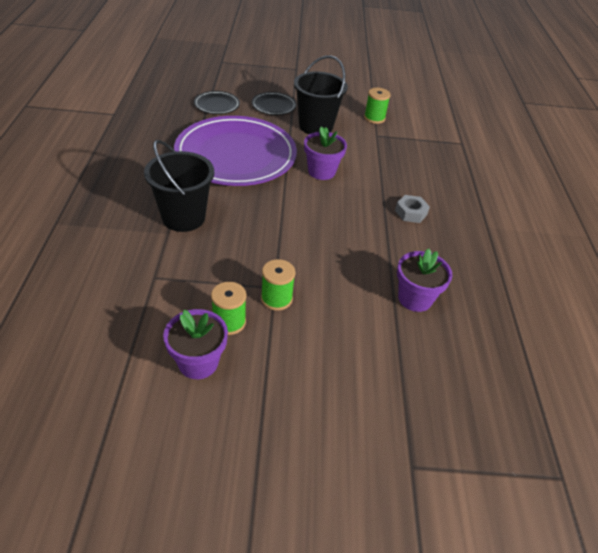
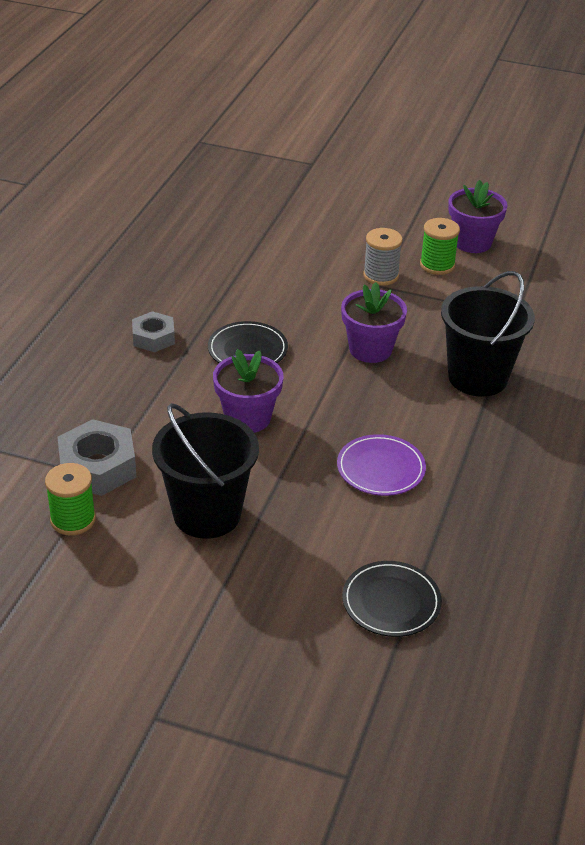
camera: 160 degrees left, 5 degrees down
purple plate [174,116,297,186] -> purple plate [337,434,426,496], size x0.42
black plate [252,92,296,115] -> black plate moved to [208,321,288,363]
green spool [261,259,295,311] -> grey spool [363,228,403,286]
purple flower pot [397,249,452,312] -> purple flower pot moved to [341,282,407,363]
none -> grey nut [58,419,136,496]

